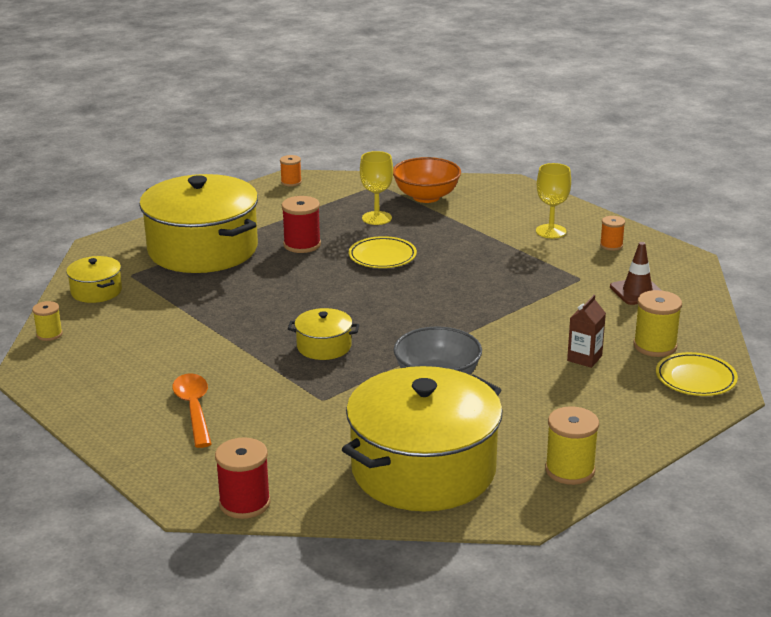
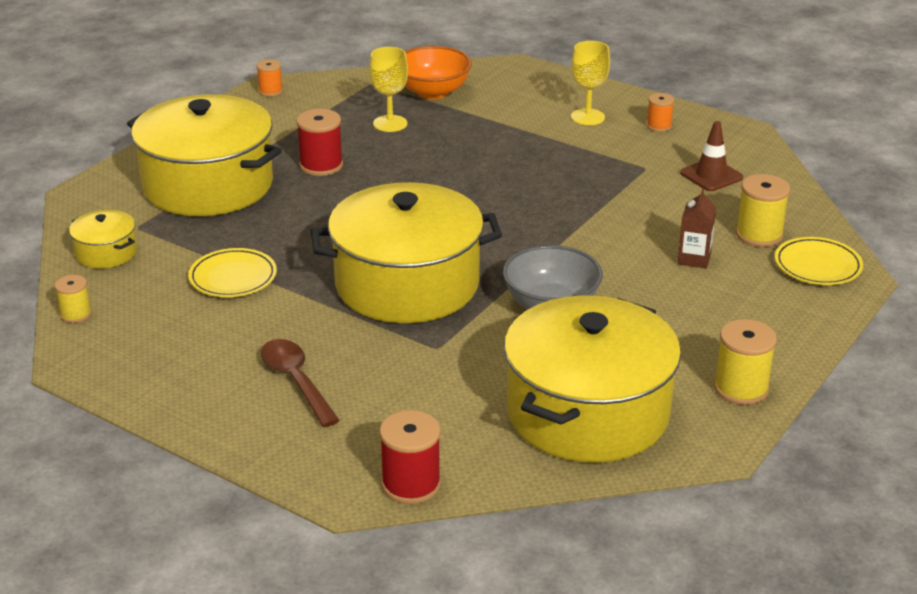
camera: 15 degrees left, 5 degrees up
orange spoon [172,374,212,448] -> brown spoon [261,339,340,427]
yellow pot [288,308,359,360] -> yellow pot [311,182,502,323], size x2.29
yellow plate [349,236,417,268] -> yellow plate moved to [188,248,277,297]

